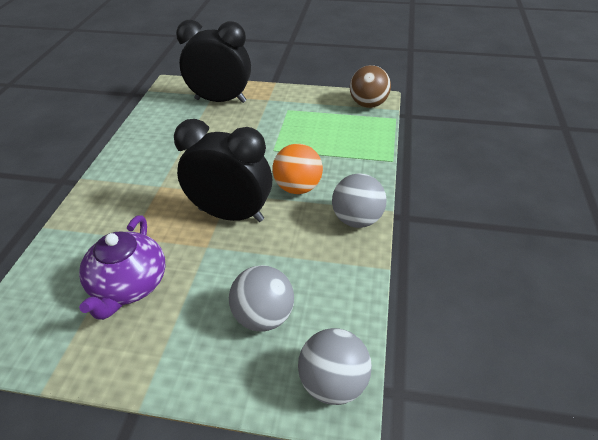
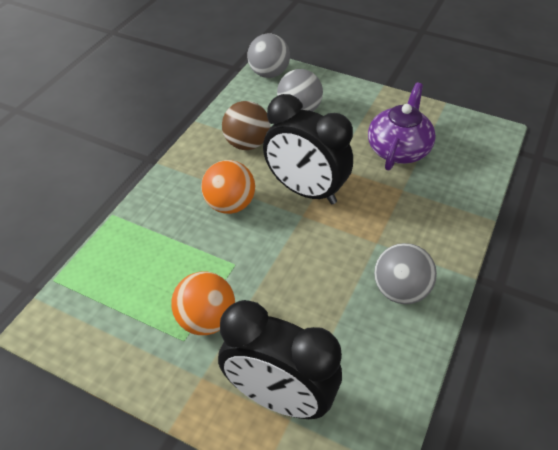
camera: 165 degrees left, 5 degrees up
grey ball [332,173,387,228] -> grey ball moved to [374,243,437,304]
brown ball [350,65,391,108] -> brown ball moved to [222,101,270,150]
none -> orange ball [171,271,235,335]

